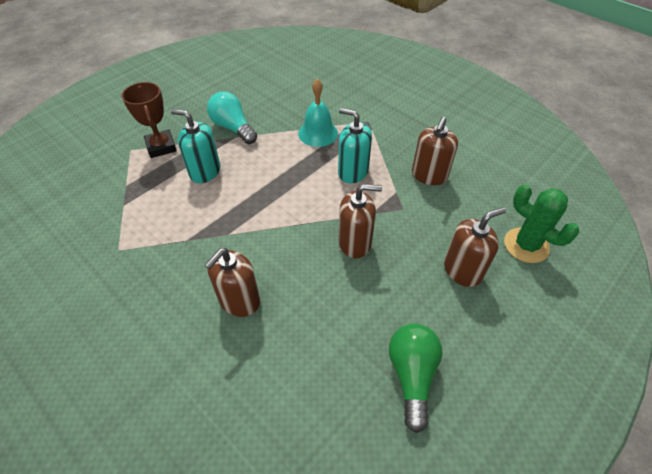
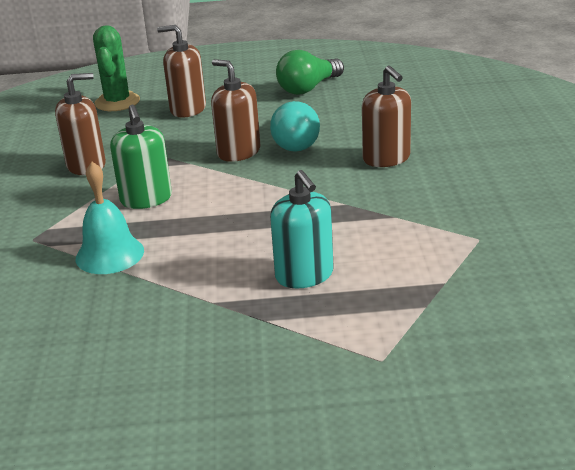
camera: 135 degrees left, 20 degrees down
brown trophy [122,82,177,158] -> none
brown soap dispenser [204,248,260,317] -> brown soap dispenser turned 75 degrees clockwise [362,66,411,167]
turquoise light bulb [207,91,257,144] -> turquoise light bulb moved to [270,101,320,152]
turquoise soap dispenser [338,108,372,183] -> green soap dispenser [110,105,172,209]

